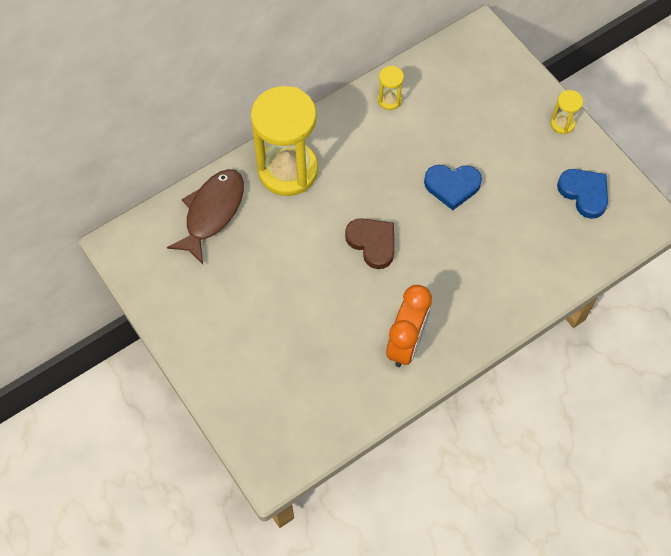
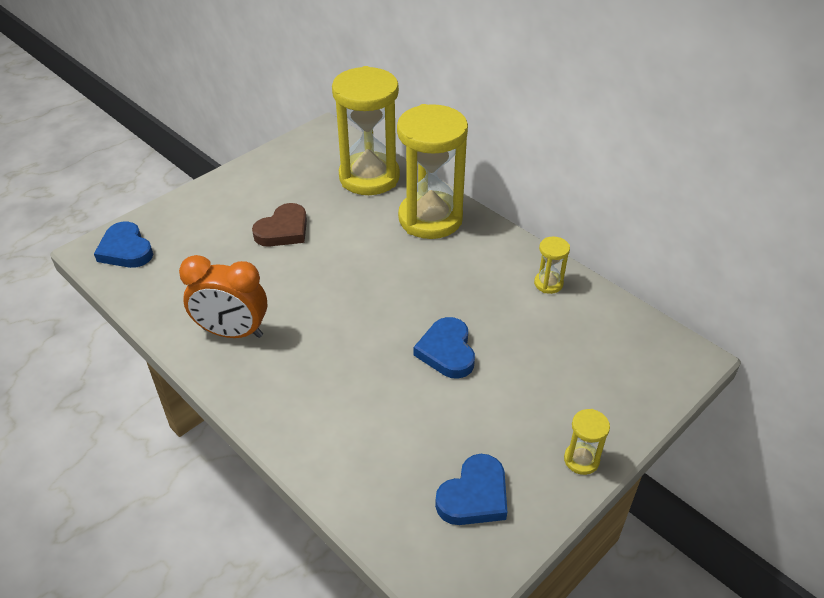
camera: 80 degrees right, 20 degrees down
brown fish [167,169,244,264] -> yellow hourglass [332,66,400,195]
brown heart [345,218,394,269] -> brown heart moved to [252,203,307,247]
none -> blue heart [94,221,153,268]

